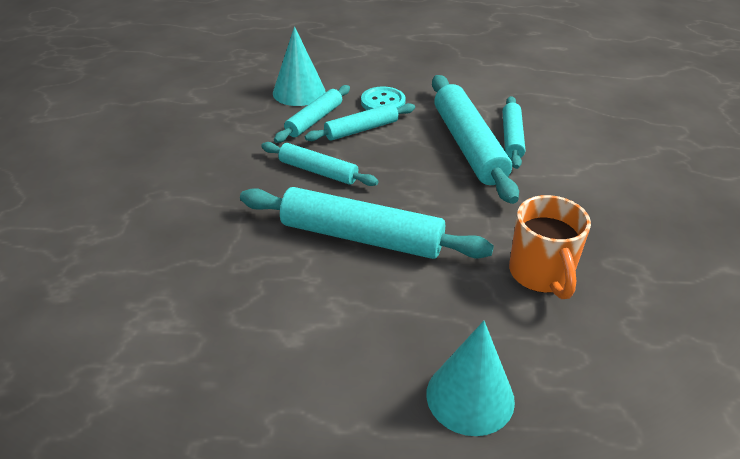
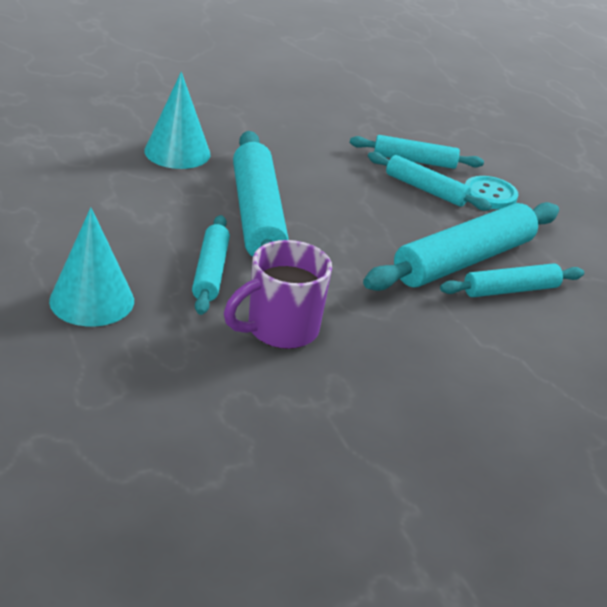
camera: 60 degrees right, 5 degrees down
turquoise rolling pin [261,142,378,186] -> turquoise rolling pin moved to [192,215,230,315]
turquoise cone [273,26,326,106] -> turquoise cone moved to [144,72,210,169]
orange mug [509,195,591,299] -> purple mug [224,240,332,349]

